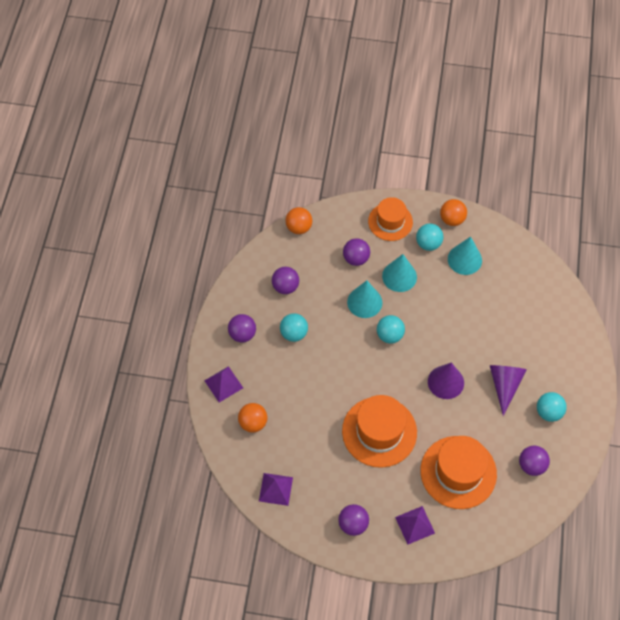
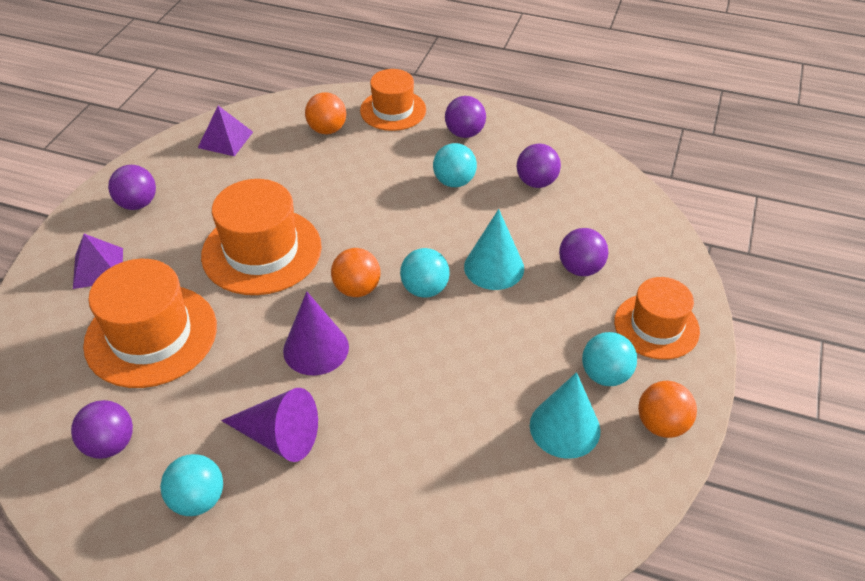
camera: 100 degrees right, 15 degrees down
purple pyramid [204,366,243,403] -> orange hat [360,69,426,131]
orange ball [285,207,312,234] -> orange ball moved to [331,248,380,297]
turquoise cone [382,254,417,292] -> none

